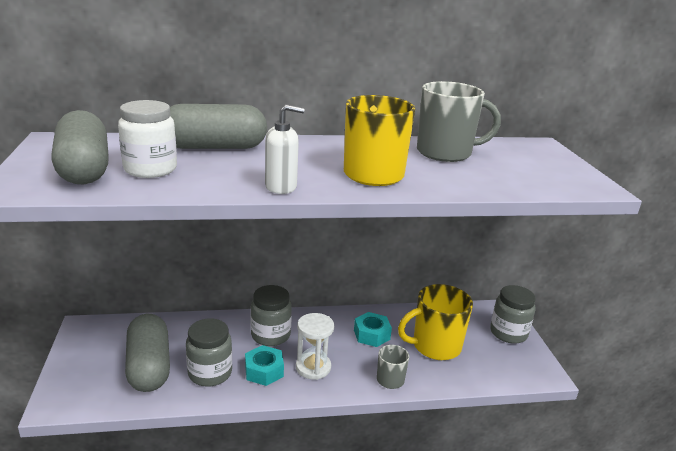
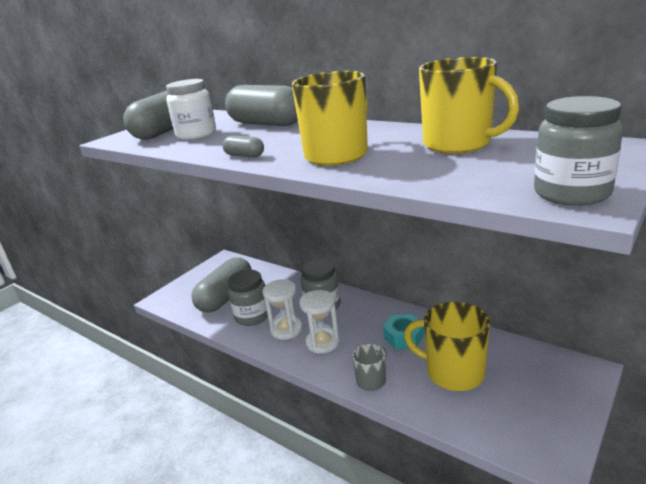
camera: 50 degrees right, 0 degrees up
turquoise nut [245,345,284,386] -> white hourglass [263,279,302,340]
white soap dispenser [265,104,305,194] -> grey capsule [222,135,264,157]
grey mug [417,81,501,162] -> yellow mug [419,57,519,154]
grey jar [490,285,536,344] -> grey jar moved to [534,96,623,206]

